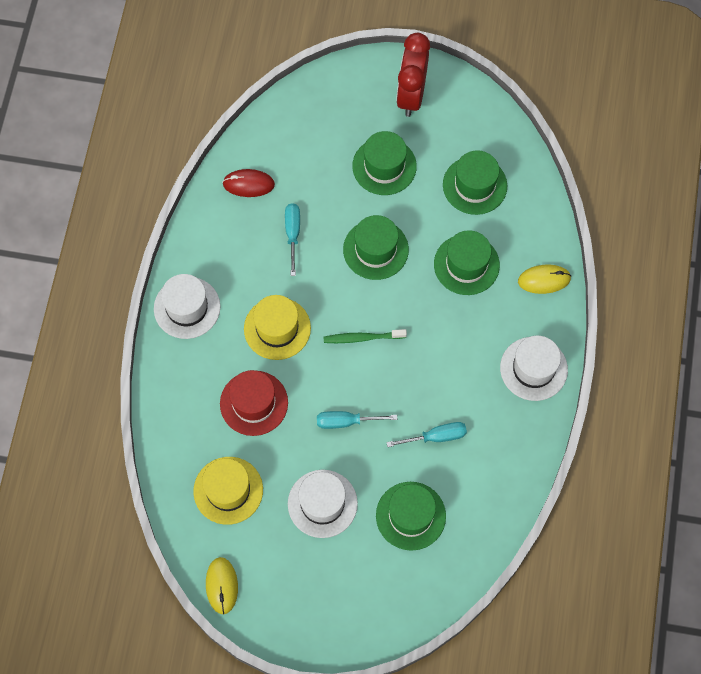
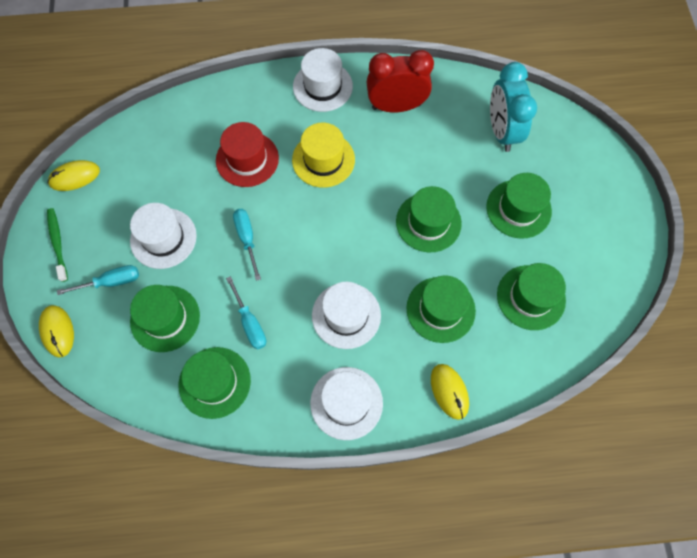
camera: 75 degrees right, 0 degrees up
yellow hat [193,457,263,525] -> none
red mouse [222,169,275,197] -> none
turquoise screwdriver [285,203,300,276] -> turquoise screwdriver moved to [57,265,139,295]
green toothbrush [324,329,407,343] -> green toothbrush moved to [47,208,68,282]
red clock [396,33,430,117] -> red clock moved to [367,50,434,113]
none -> yellow mouse [39,305,74,358]
none -> green hat [179,347,251,419]
none -> white hat [312,282,381,349]
none -> turquoise clock [490,62,537,152]

